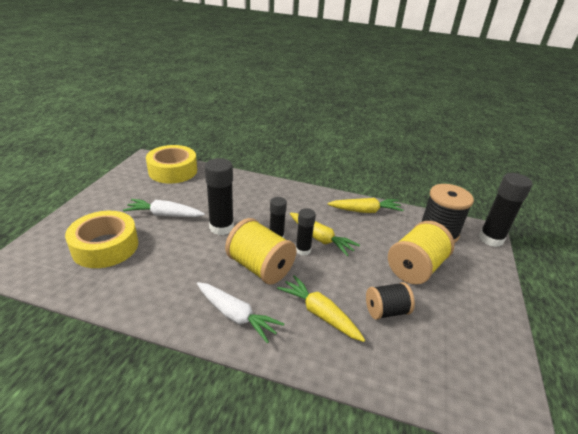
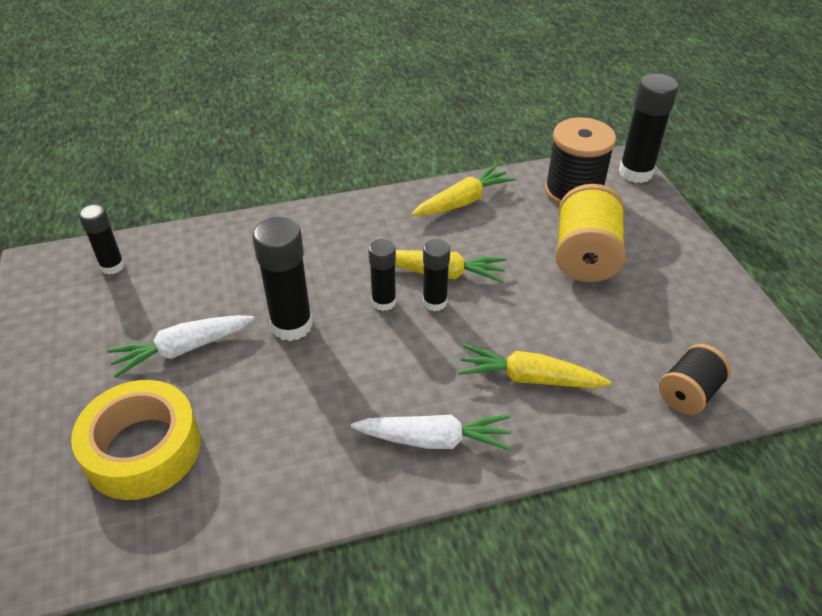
camera: 30 degrees left, 10 degrees up
yellow tape [146,145,197,184] -> black glue stick [79,204,125,274]
yellow spool [225,218,297,285] -> none
black spool [366,282,415,320] -> black spool moved to [659,344,731,415]

